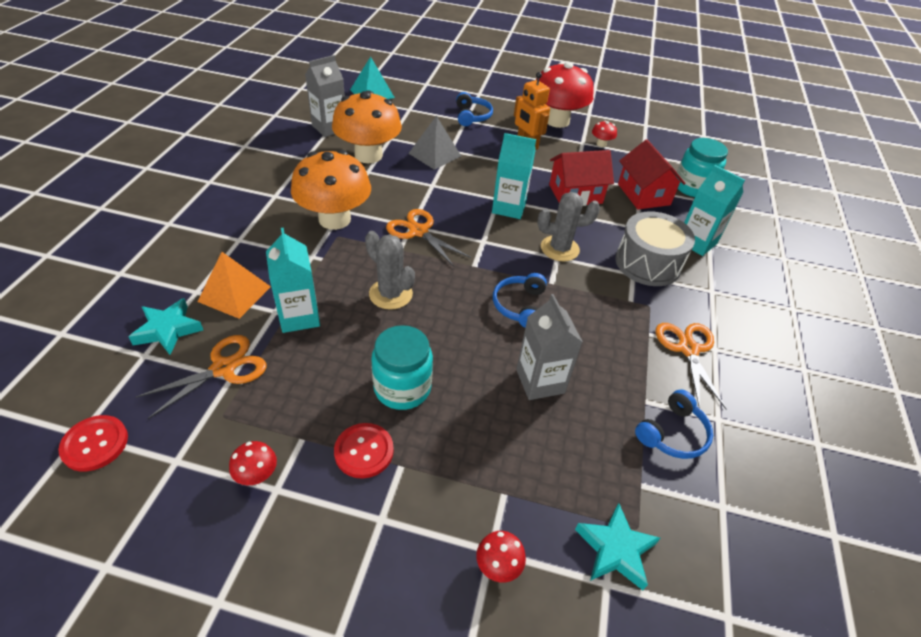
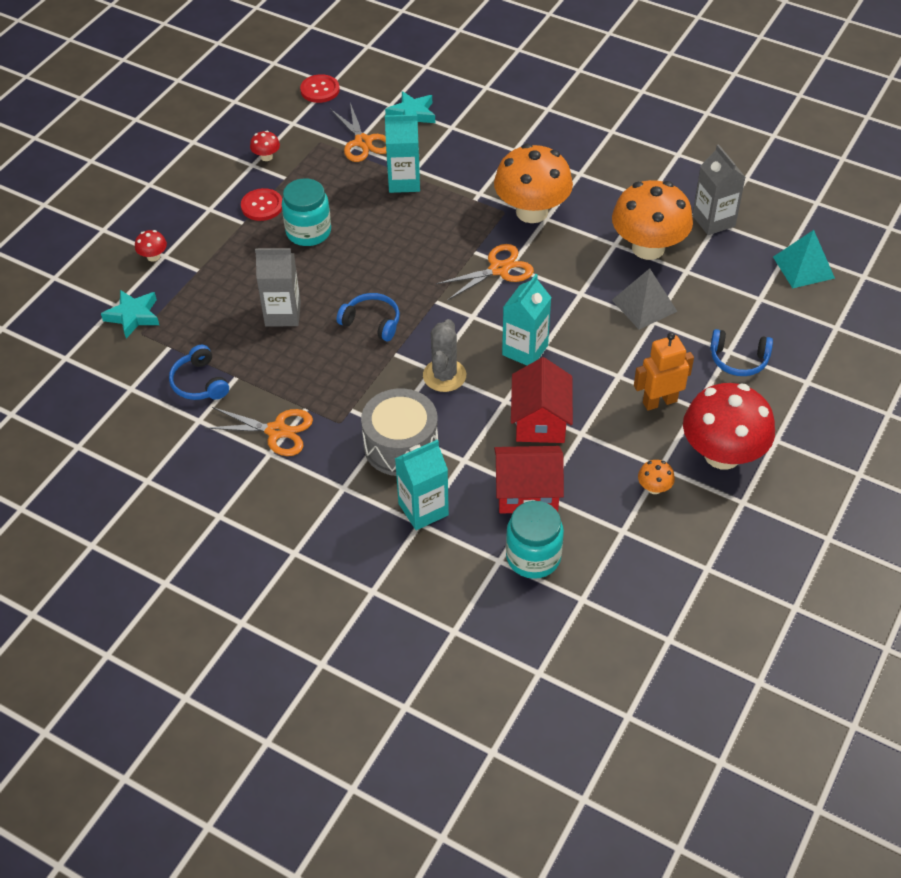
camera: 110 degrees right, 5 degrees up
orange pyramid [197,252,271,319] -> none
grey cactus [365,231,415,310] -> none
red mushroom [592,121,617,147] -> orange mushroom [638,460,675,494]

